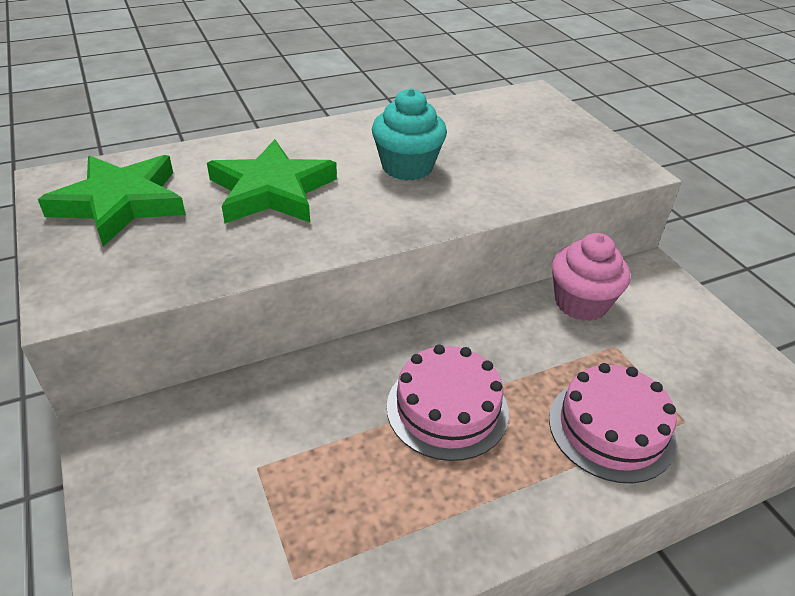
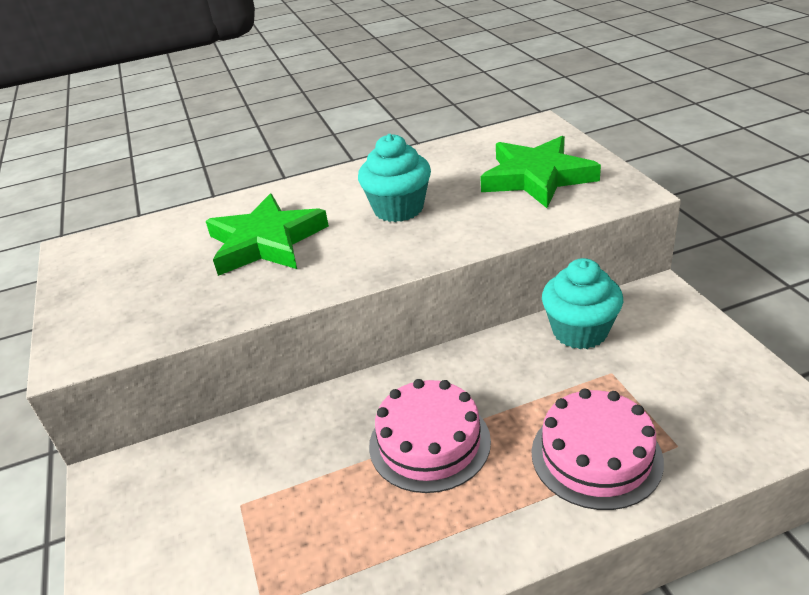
camera: 10 degrees right, 5 degrees down
green star [38,155,186,246] -> green star moved to [480,136,601,208]
pink cupcake [552,233,631,321] -> turquoise cupcake [542,258,623,349]

